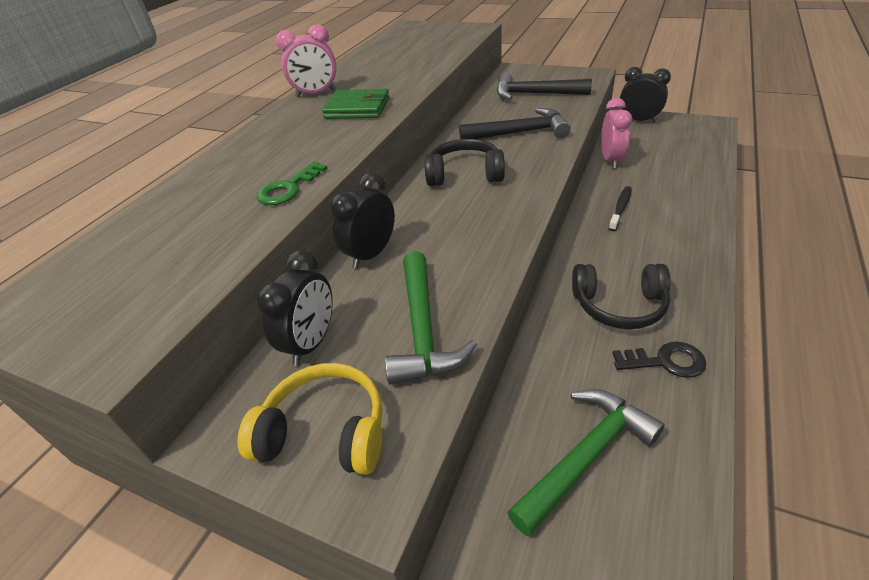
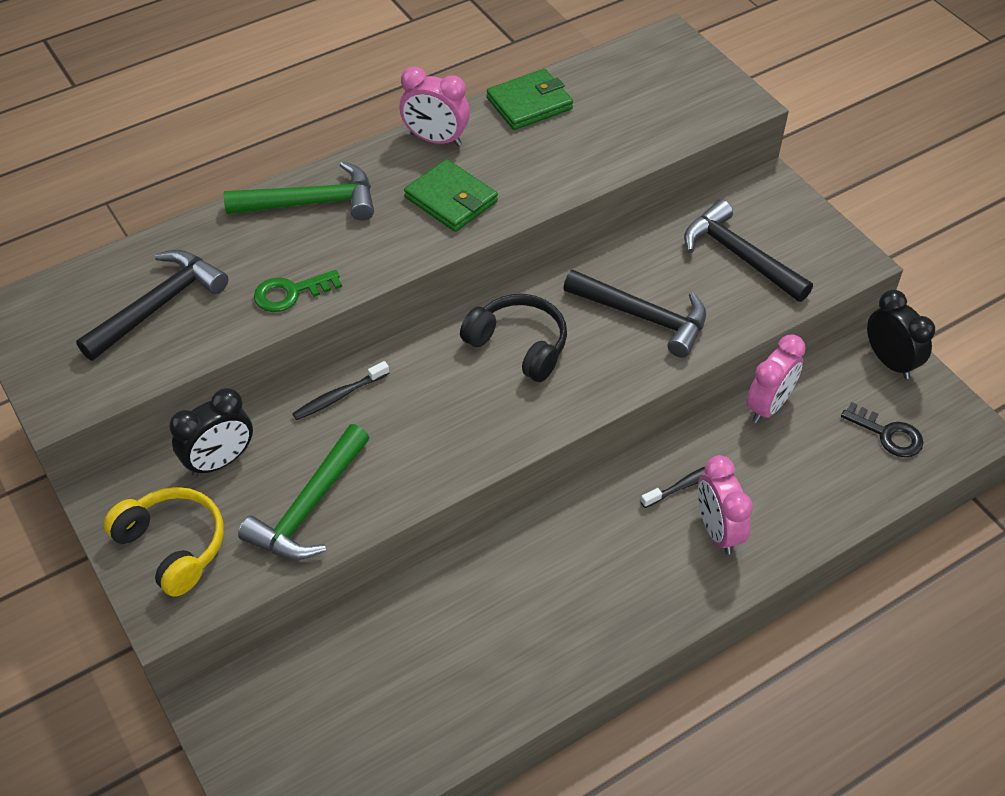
camera: 30 degrees right, 10 degrees up
black clock [330,172,395,269] -> black toothbrush [292,361,390,420]
green hammer [507,389,665,536] -> green hammer moved to [224,161,374,221]
black headphones [572,264,671,329] -> none
black key [612,342,706,378] -> black key moved to [841,402,923,457]
none -> black hammer [76,250,228,361]
none -> green wallet [487,69,573,130]
none -> pink clock [698,455,753,554]

